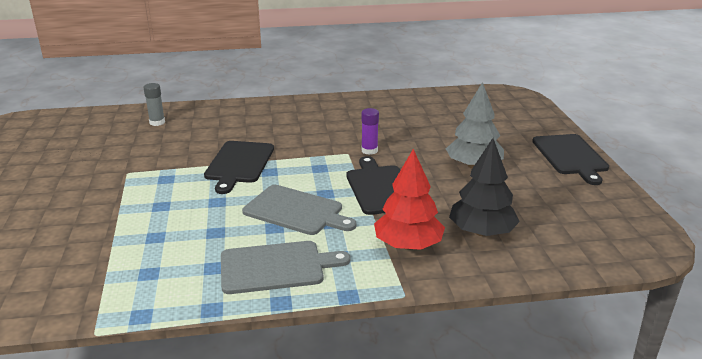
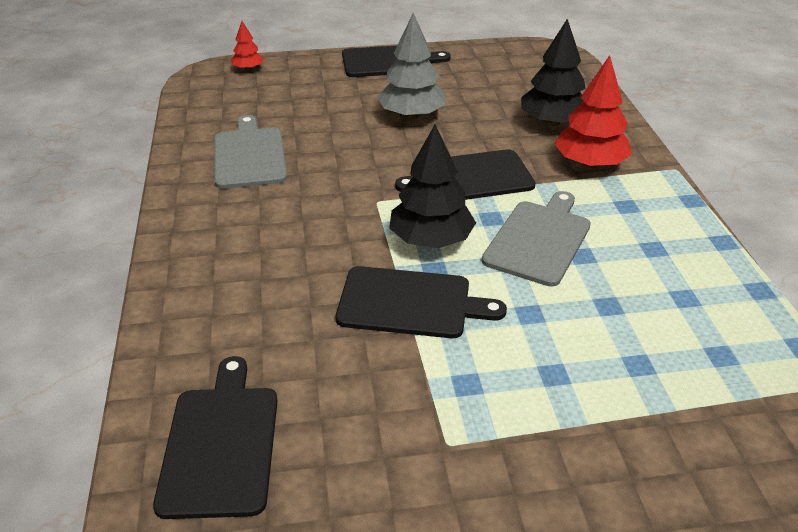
camera: 90 degrees left, 10 degrees up
grey glue stick [143,83,165,126] -> black cutting board [153,356,278,519]
grey cutting board [221,241,350,294] -> grey cutting board moved to [214,115,287,189]
purple glue stick [361,108,379,155] -> none
none -> red tree [231,21,264,71]
none -> black tree [389,124,476,248]

